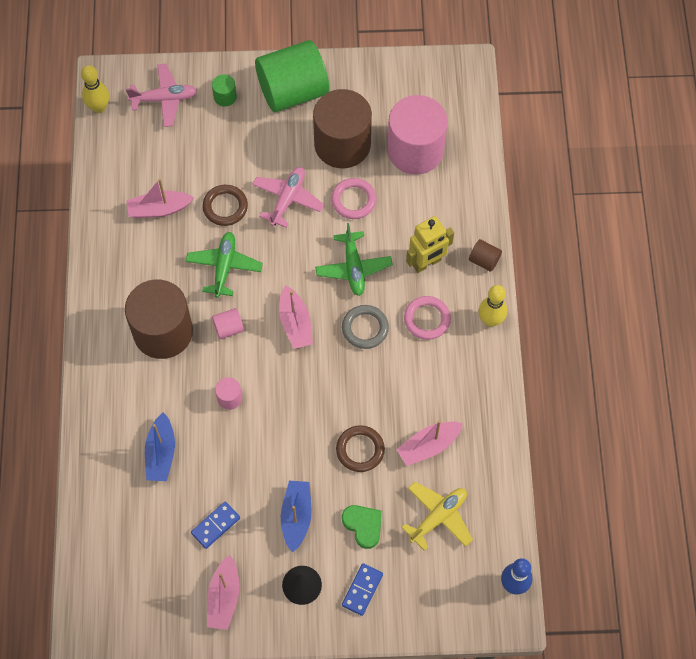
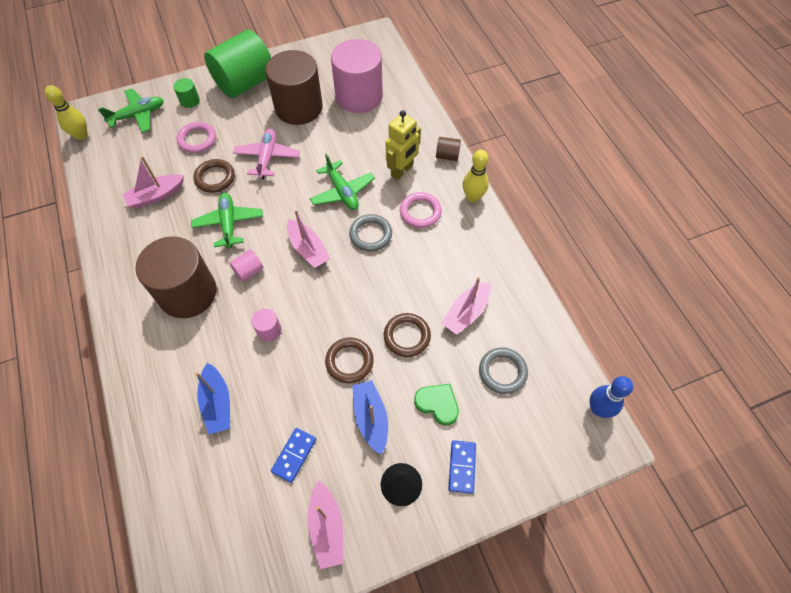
camera: 20 degrees left, 5 degrees down
pink plane [126,63,197,127] -> green plane [98,88,163,133]
pink ring [331,178,377,219] -> pink ring moved to [177,122,216,153]
yellow plane [401,482,473,551] -> grey ring [479,347,528,394]
none -> brown ring [325,338,374,383]

